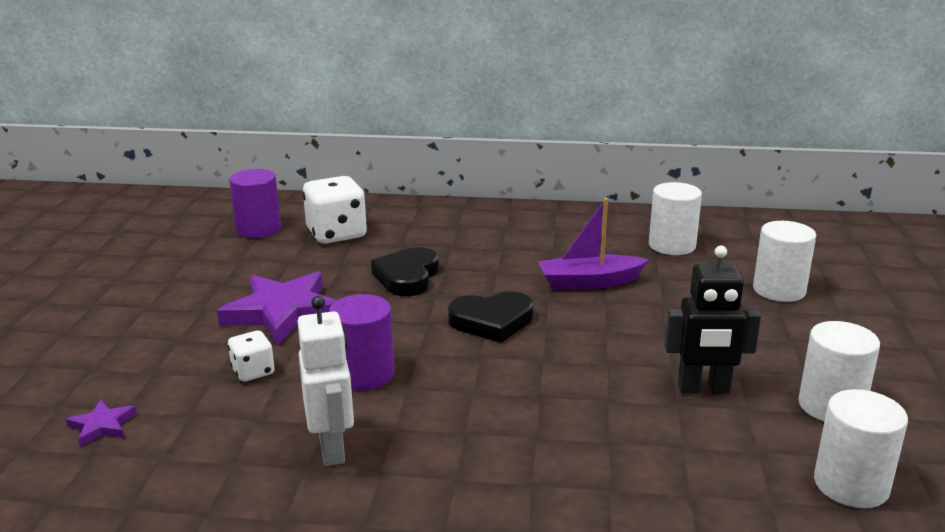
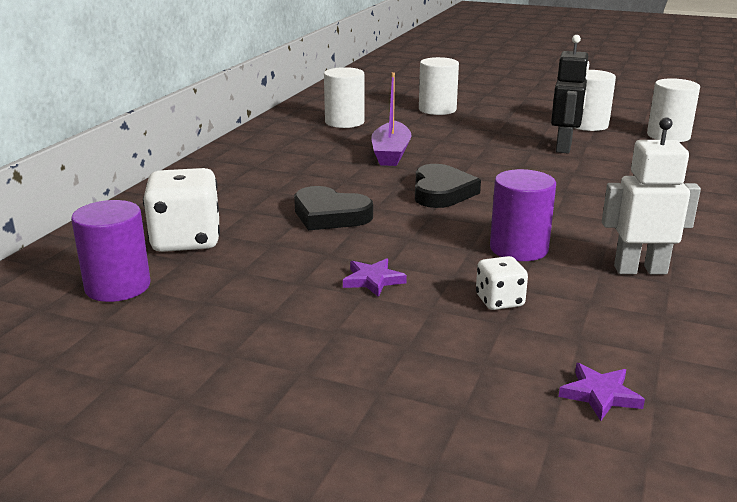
camera: 75 degrees left, 0 degrees up
purple star [217,271,337,346] -> purple star [343,258,407,297], size x0.45

